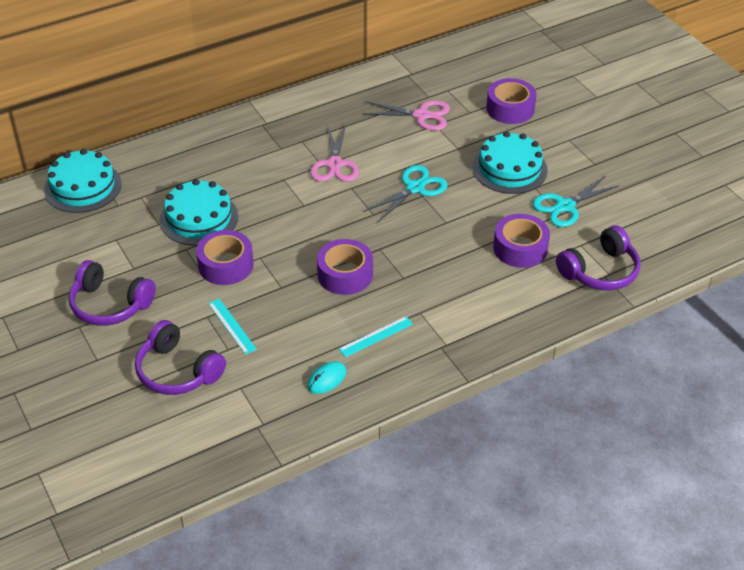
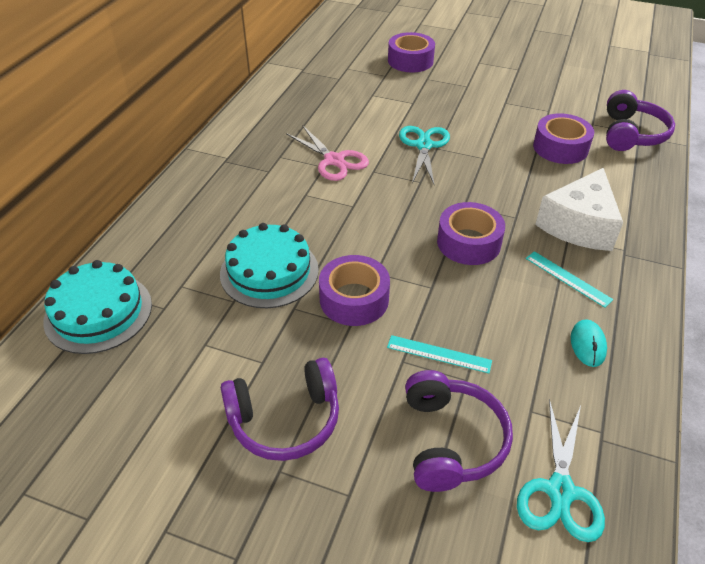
camera: 40 degrees left, 0 degrees up
purple headphones [135,320,226,395] -> purple headphones turned 90 degrees counterclockwise [405,370,513,492]
turquoise ruler [339,316,413,357] -> turquoise ruler turned 60 degrees counterclockwise [526,251,614,308]
pink scissors [362,100,450,131] -> none
turquoise cake [472,131,548,194] -> none
turquoise scissors [533,176,620,227] -> turquoise scissors moved to [517,399,605,542]
none -> white cheese [535,168,623,251]

